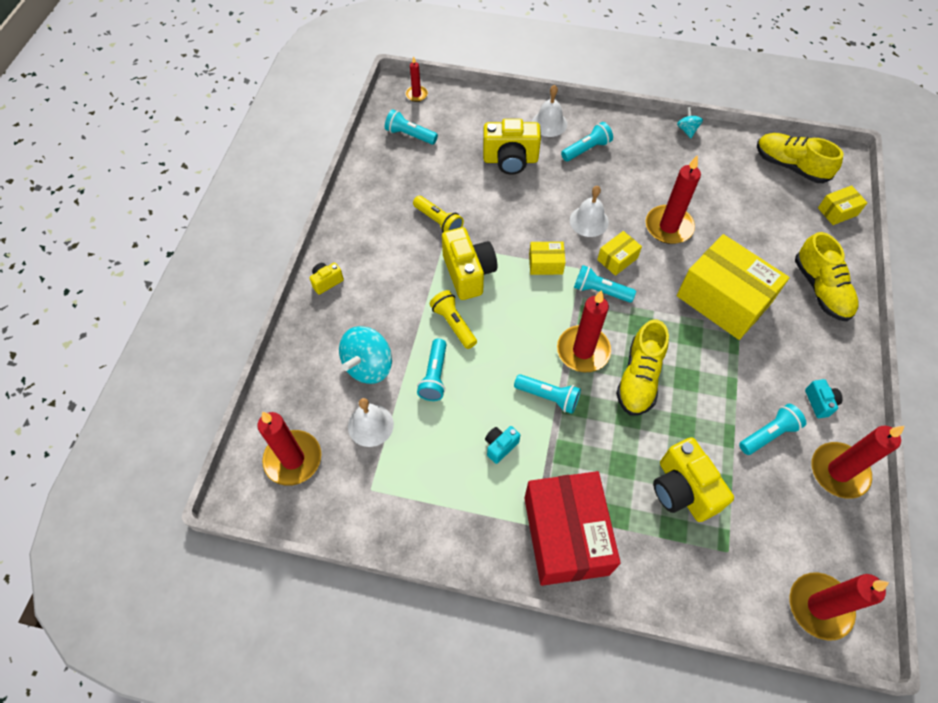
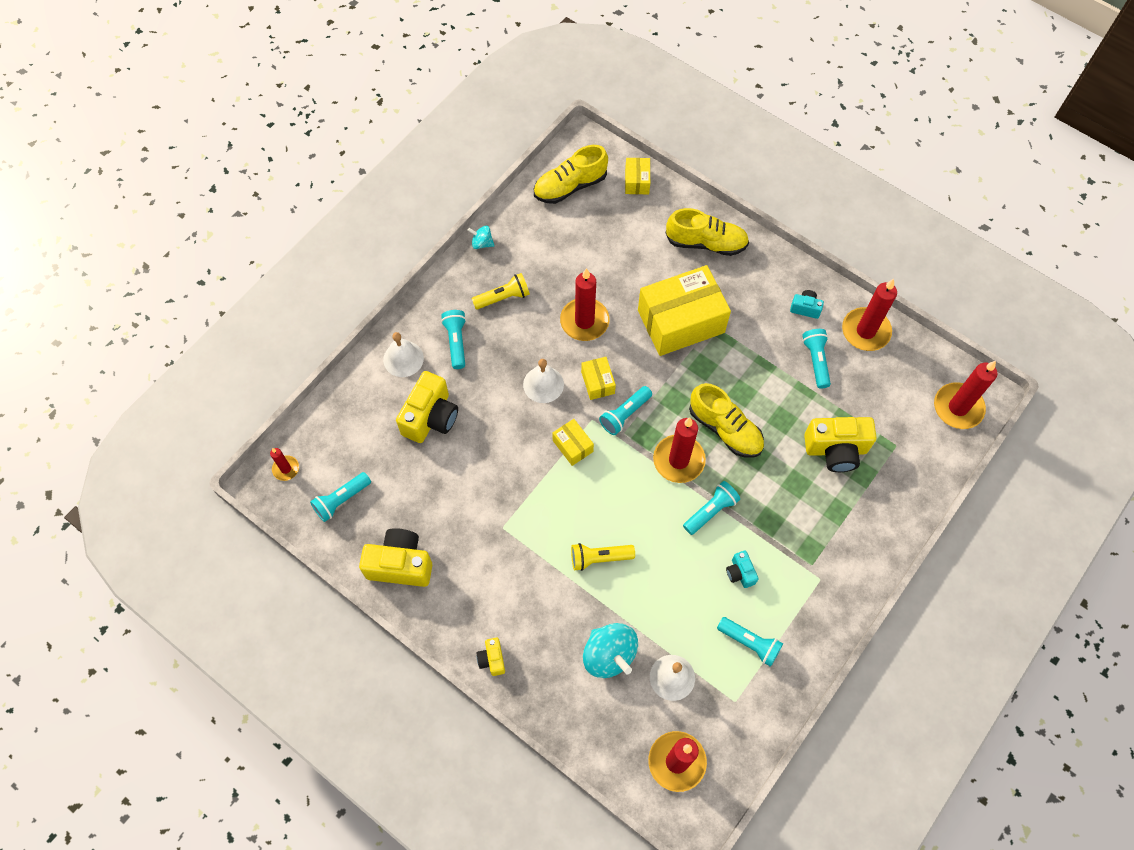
camera: 65 degrees left, 5 degrees up
yellow flashlight [413,196,464,233] -> yellow flashlight moved to [472,273,530,309]
turquoise flashlight [417,339,447,401] -> turquoise flashlight moved to [717,617,783,667]
yellow camera [442,227,497,300] -> yellow camera moved to [359,528,432,587]
red box [524,471,621,586] -> none
yellow box [529,242,566,275] -> yellow box turned 60 degrees counterclockwise [552,419,594,466]

